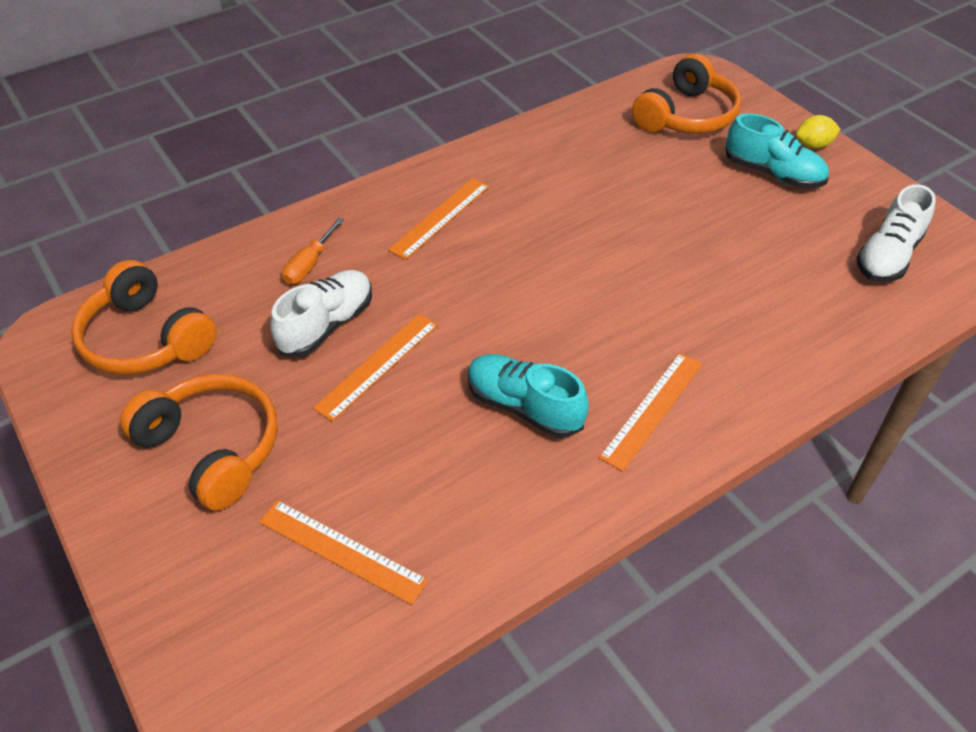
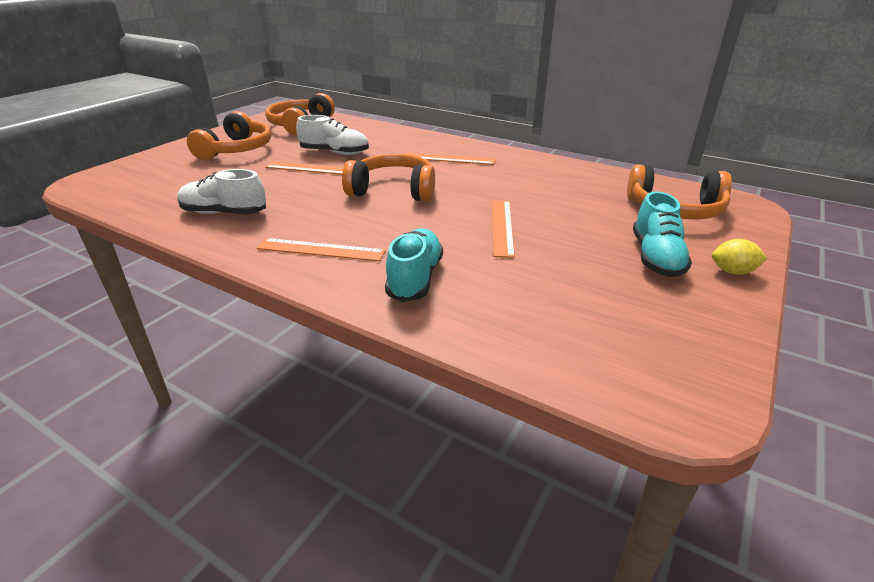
camera: 65 degrees right, 15 degrees down
orange ruler [259,500,428,605] -> orange ruler moved to [492,200,515,258]
orange screwdriver [282,218,344,284] -> none
turquoise shoe [468,354,589,438] -> turquoise shoe moved to [385,229,443,302]
yellow lemon [795,115,840,149] -> yellow lemon turned 45 degrees counterclockwise [712,239,767,275]
white shoe [857,184,936,282] -> white shoe moved to [177,169,266,214]
none -> orange headphones [342,154,435,202]

